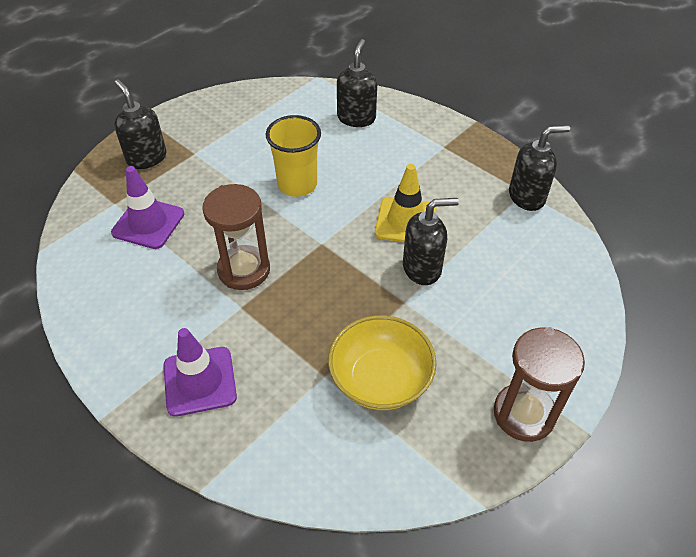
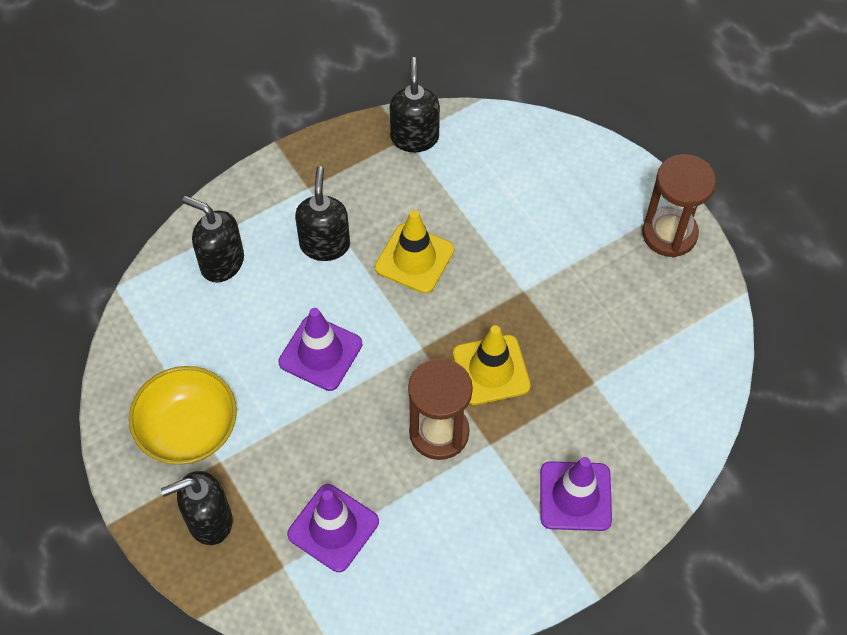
camera: 75 degrees left, 10 degrees up
yellow cup [266,115,321,197] -> purple traffic cone [278,308,362,391]
yellow bowl [328,315,437,410] -> yellow bowl moved to [129,366,237,465]
black soap dispenser [403,198,459,285] -> black soap dispenser moved to [295,166,350,261]
none -> yellow traffic cone [453,325,531,405]

